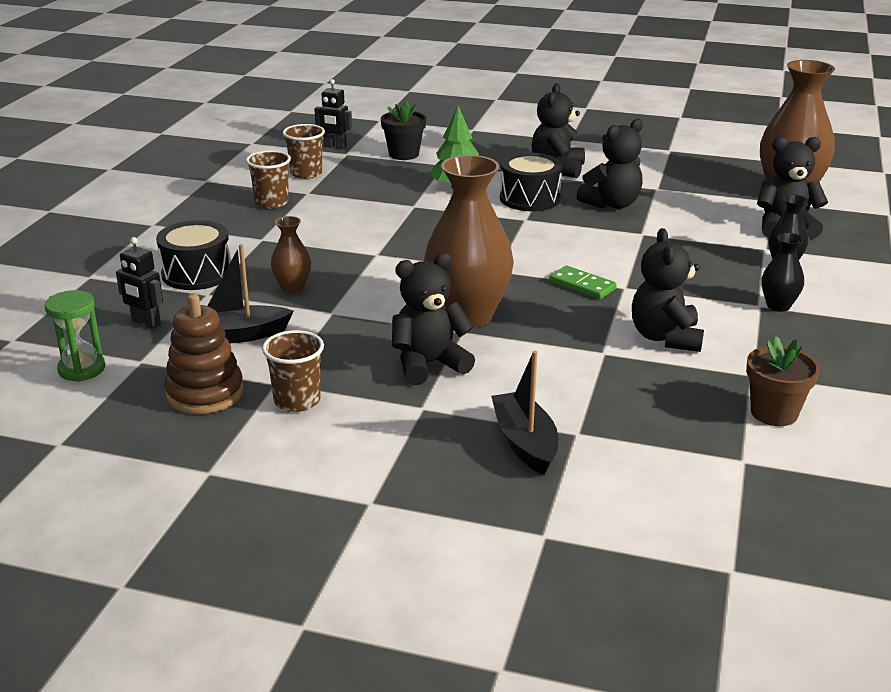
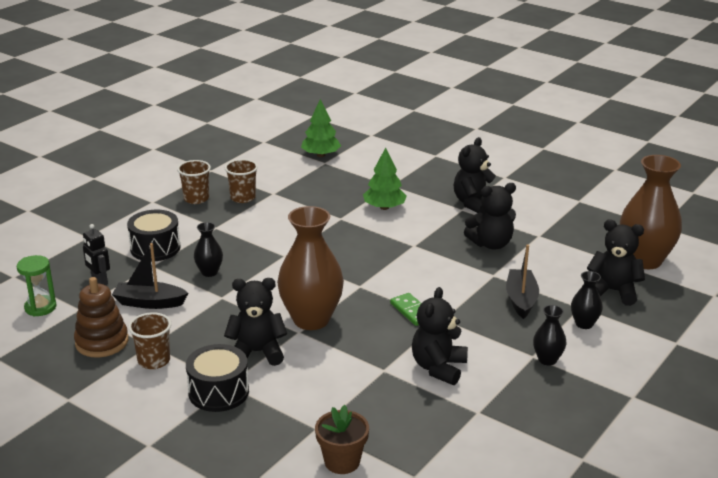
camera: 20 degrees right, 0 degrees up
brown vase [271,216,311,293] -> black vase [194,222,223,277]
brown cup [283,124,325,179] -> brown cup moved to [177,160,211,204]
black robot [314,79,352,149] -> green tree [301,99,341,157]
black flower pot [381,100,426,160] -> none
black boat [491,351,558,475] -> black boat moved to [506,244,539,319]
black drum [500,153,562,211] -> black drum moved to [186,344,249,412]
brown flower pot [746,336,820,426] -> brown flower pot moved to [315,405,369,474]

